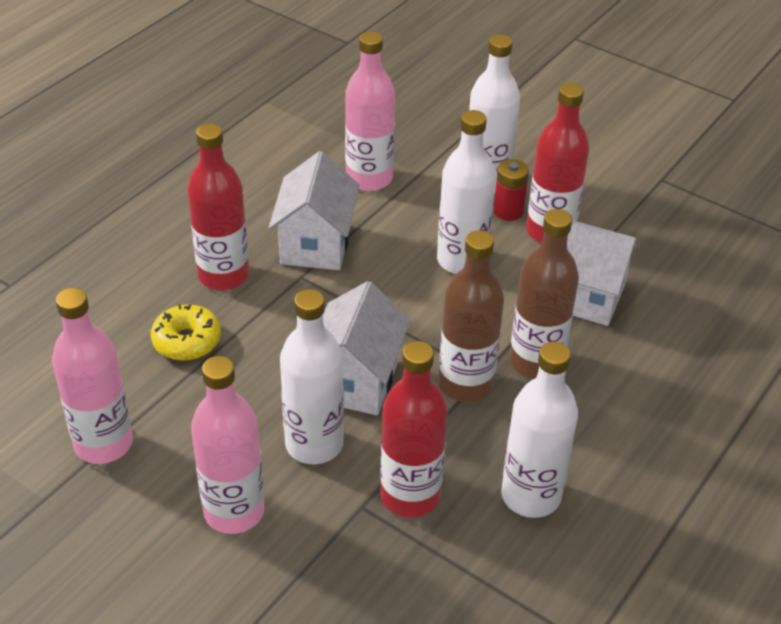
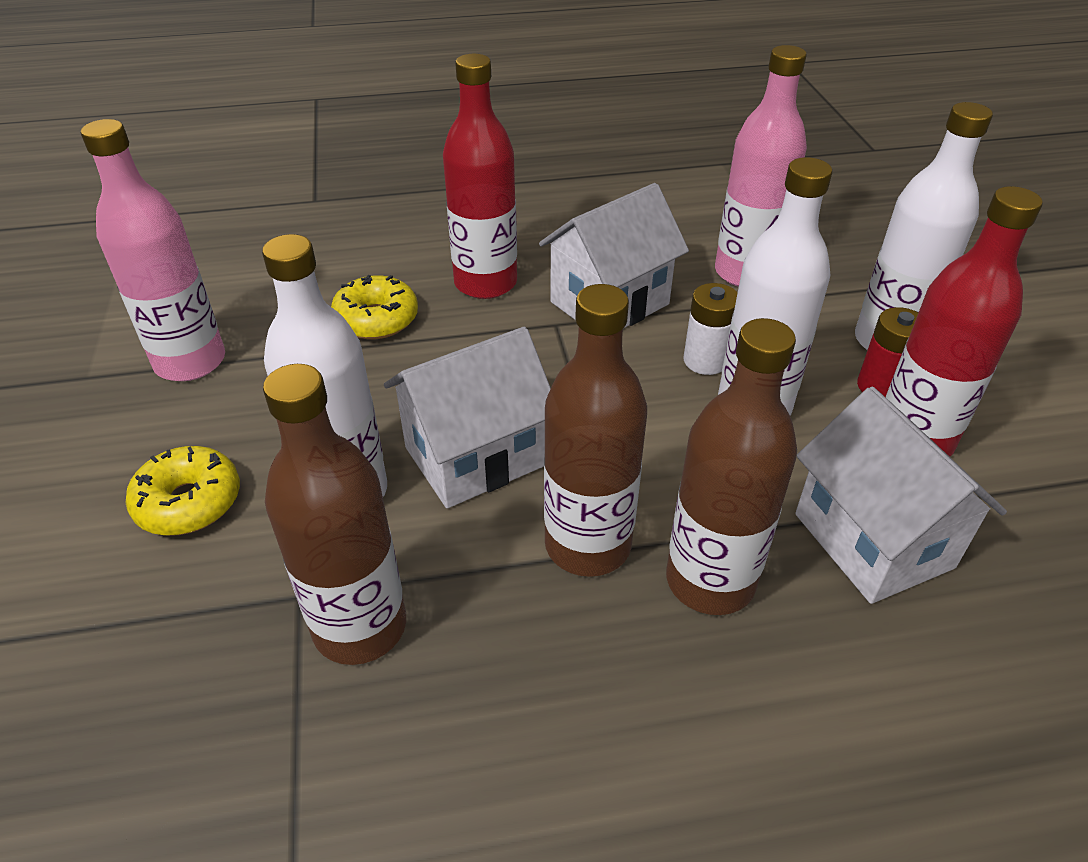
camera: 45 degrees right, 0 degrees up
pink bottle [191,356,265,534] -> yellow donut [126,446,240,536]
red bottle [380,341,448,518] -> brown bottle [263,364,406,665]
white bottle [501,342,578,518] -> none
none -> white battery [683,283,738,375]

